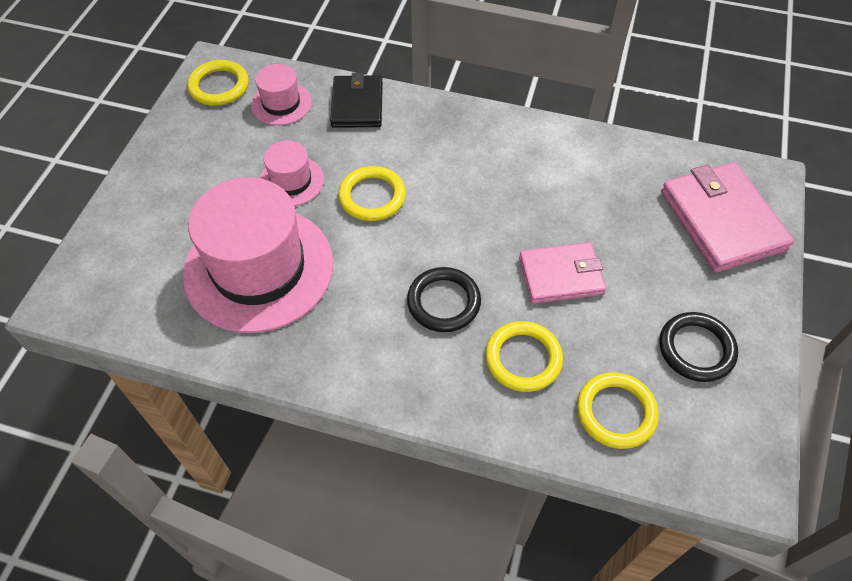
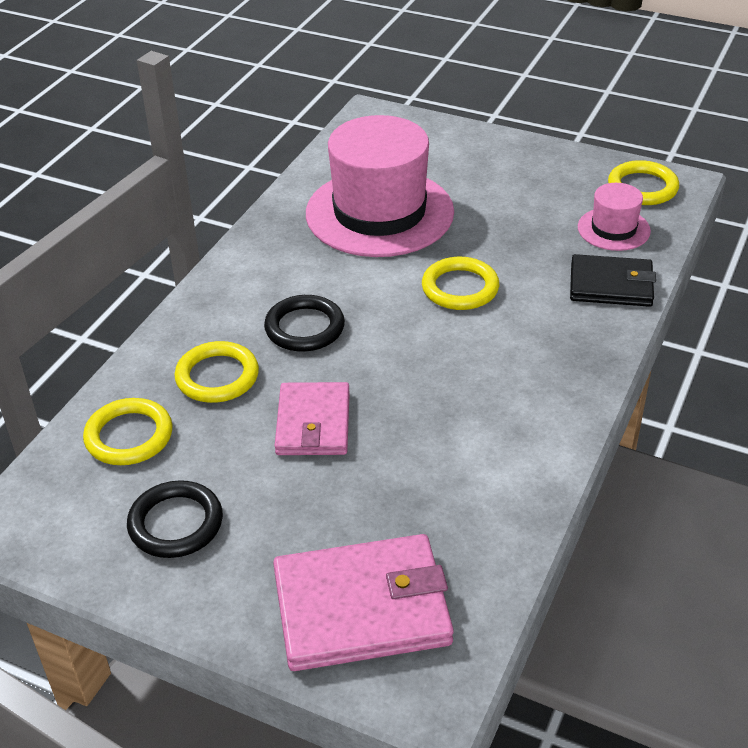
camera: 100 degrees right, 15 degrees down
pink hat [259,141,324,206] -> none

